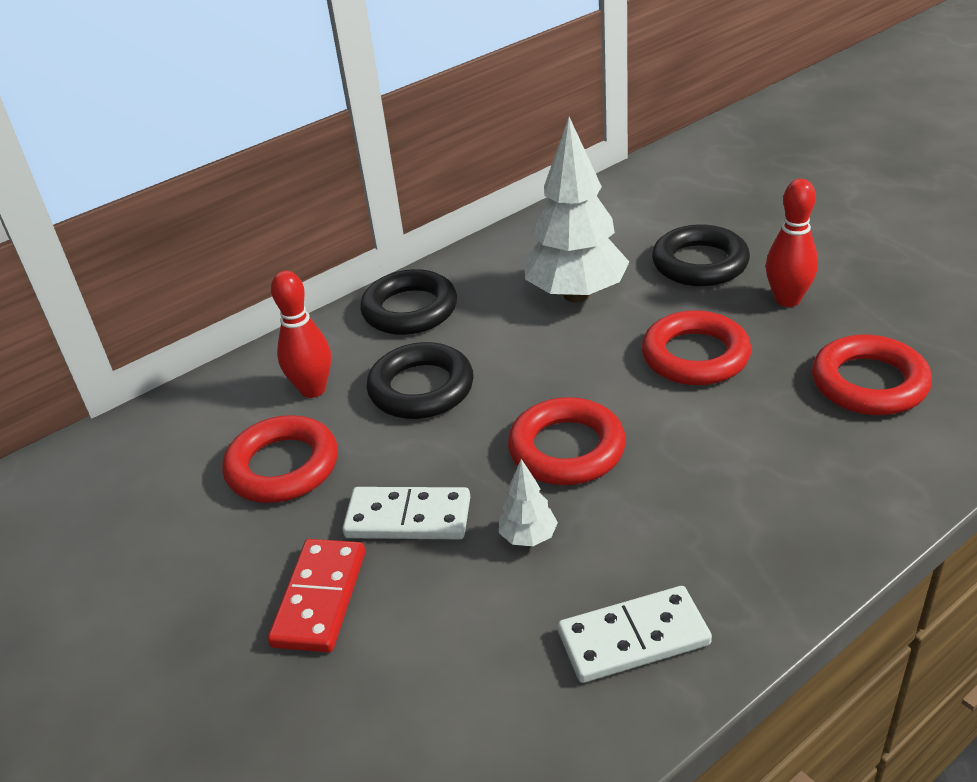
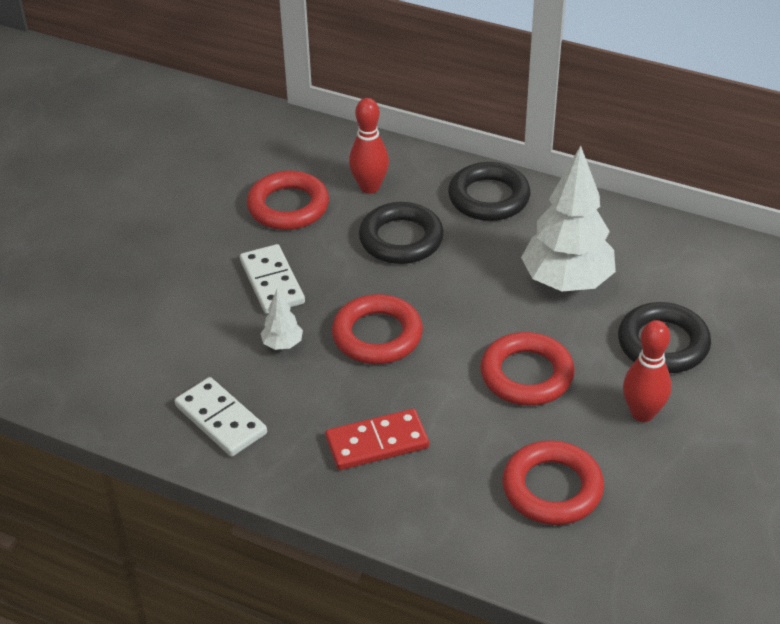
camera: 60 degrees right, 5 degrees up
red domino [268,539,365,653] -> red domino moved to [325,409,429,470]

